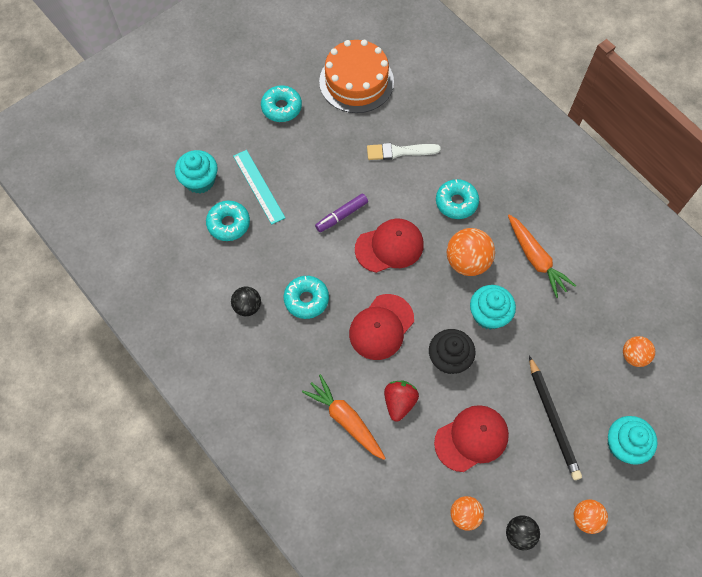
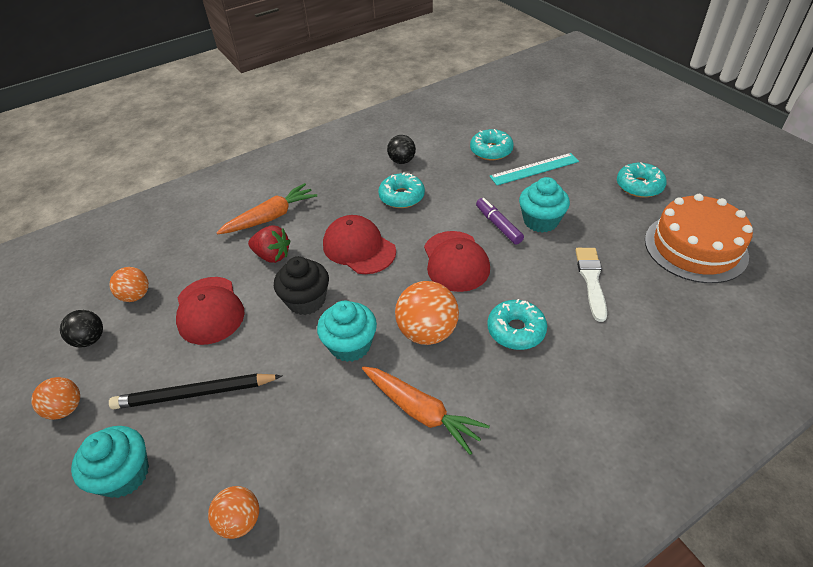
camera: 100 degrees right, 20 degrees down
turquoise cupcake [175,150,218,193] -> turquoise cupcake moved to [519,177,570,233]
orange carrot [508,215,576,298] -> orange carrot turned 120 degrees counterclockwise [362,366,490,455]

